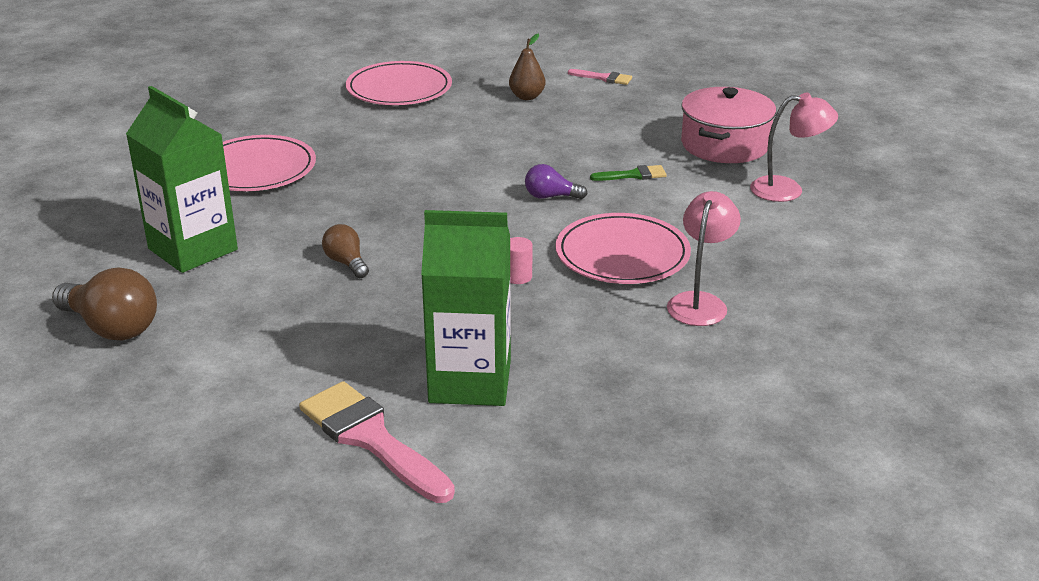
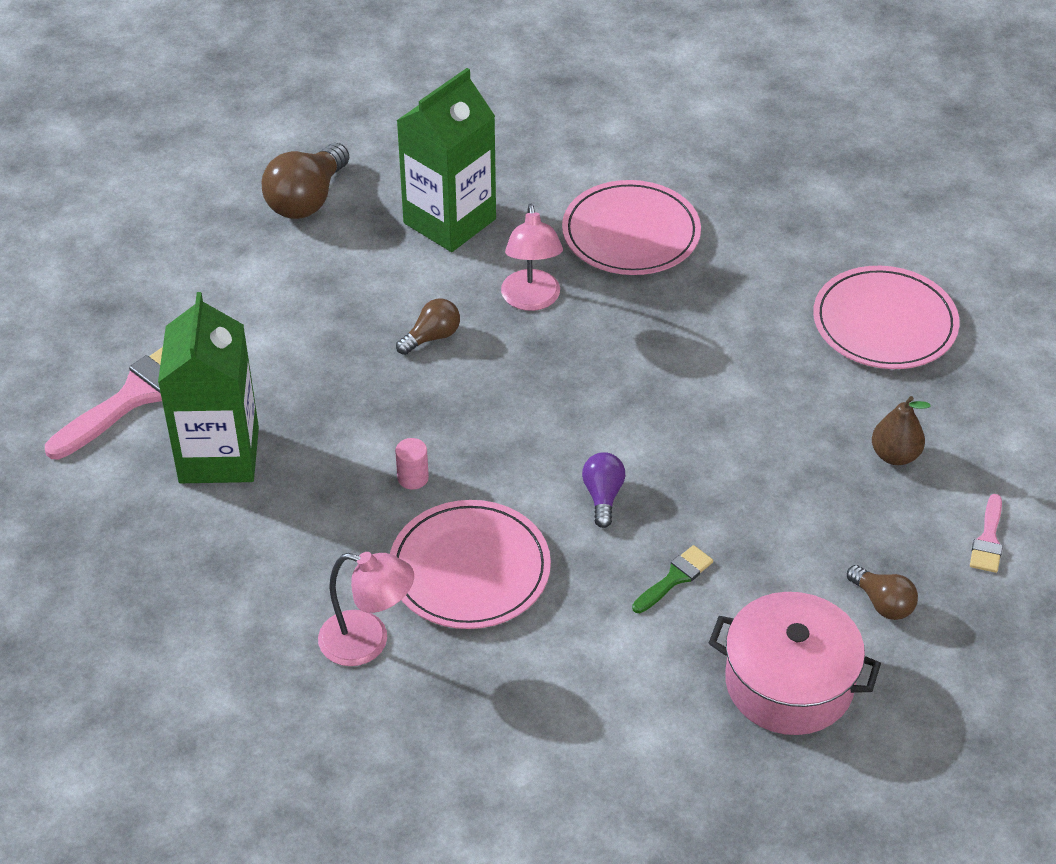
camera: 85 degrees right, 15 degrees up
green brush [590,165,667,181] -> green brush turned 120 degrees counterclockwise [632,545,713,613]
pink lamp [750,93,838,202] -> pink lamp moved to [501,204,563,311]
none -> brown light bulb [847,565,918,620]

